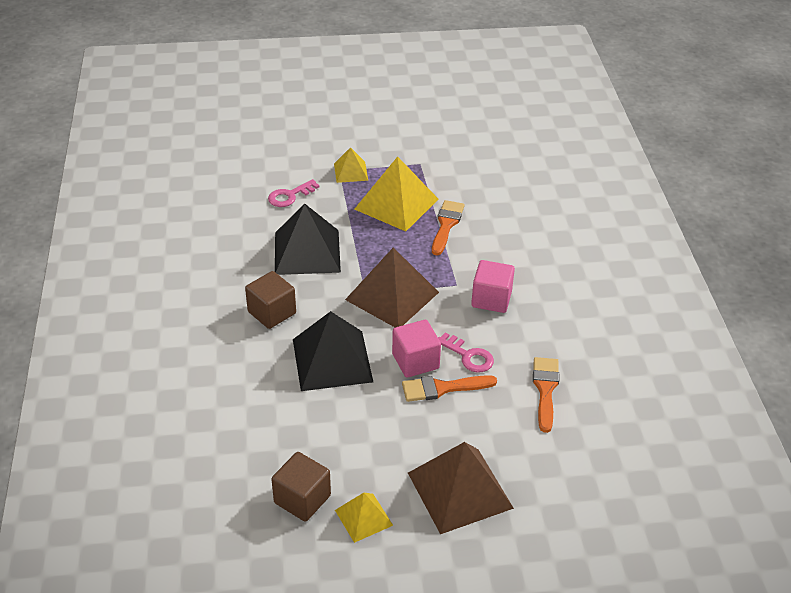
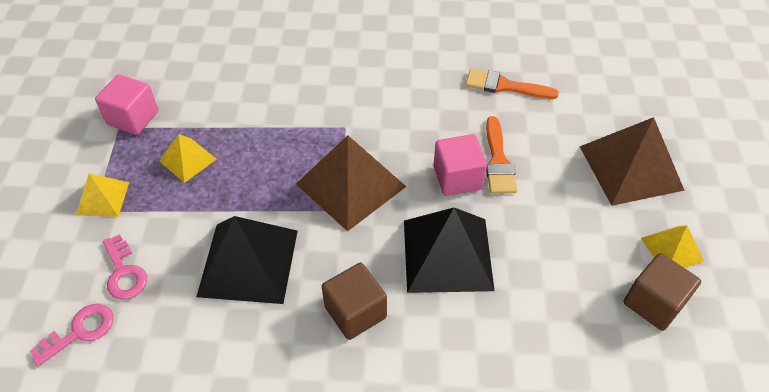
camera: 80 degrees left, 10 degrees up
yellow pyramid [354,156,438,232] -> yellow pyramid [159,134,217,183], size x0.53
orange brush [432,200,465,255] -> none
pink key [438,333,494,372] -> pink key moved to [29,304,113,367]
pink cube [471,260,515,313] -> pink cube moved to [95,74,159,135]

